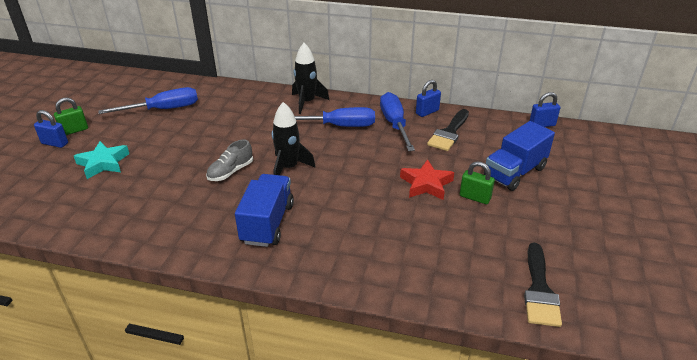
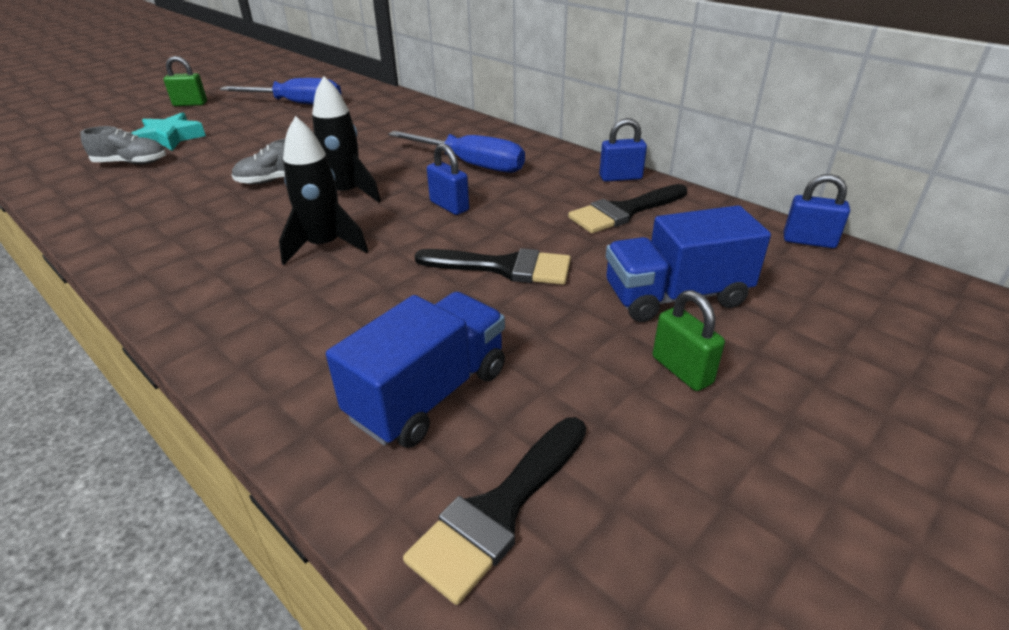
camera: 30 degrees right, 0 degrees up
blue padlock [34,110,68,148] -> blue padlock moved to [427,143,469,215]
blue truck [235,174,294,247] -> blue truck moved to [326,292,505,448]
black rocket [292,43,329,114] -> black rocket moved to [279,116,368,265]
blue screwdriver [380,92,415,151] -> none
red star [400,159,454,200] -> black brush [414,248,571,285]
green padlock [460,161,495,204] -> green padlock moved to [653,290,725,391]
none -> grey shoe [80,126,166,164]

